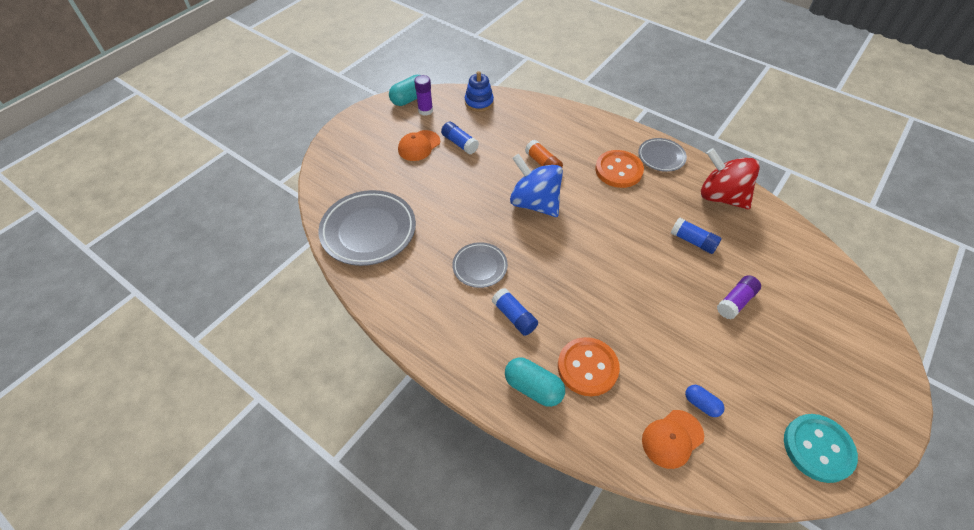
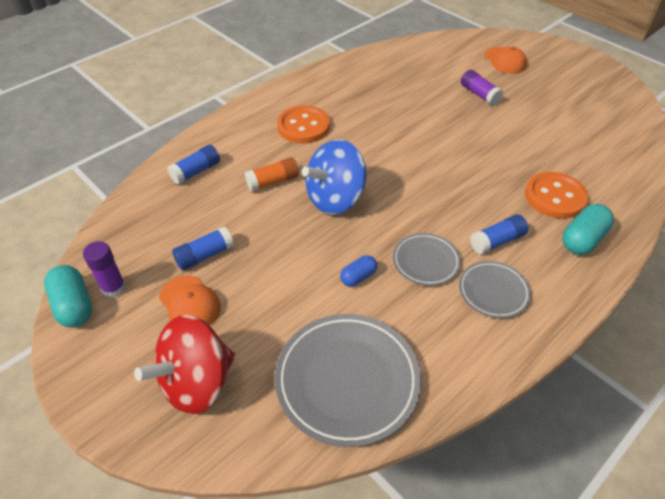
camera: 80 degrees left, 5 degrees down
blue stacking toy [465,71,494,112] -> none
grey plate [638,138,687,172] -> grey plate moved to [459,261,531,318]
orange cap [642,410,704,469] -> orange cap moved to [484,46,527,74]
blue glue stick [671,218,722,254] -> blue glue stick moved to [167,145,220,185]
blue capsule [685,385,725,417] -> blue capsule moved to [340,255,377,286]
red spinning top [701,148,760,209] -> red spinning top moved to [134,315,235,414]
turquoise button [784,414,858,483] -> none

